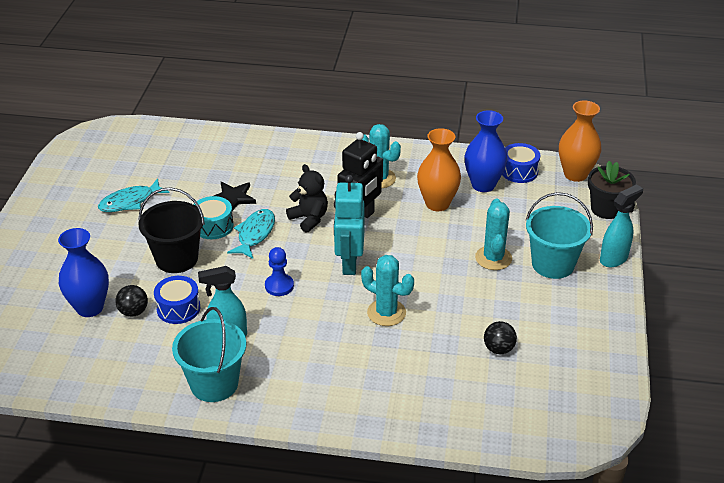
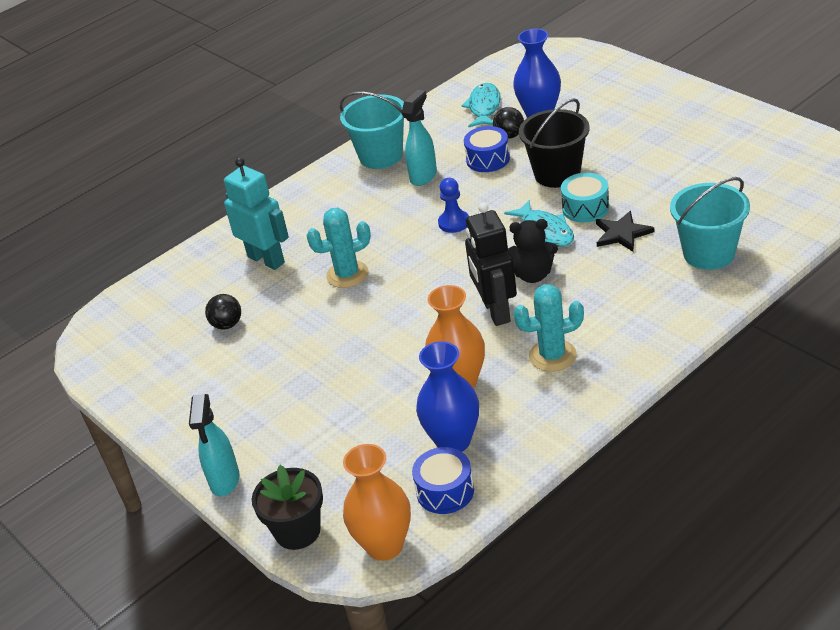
camera: 135 degrees right, 0 degrees up
turquoise fish [98,179,169,212] -> turquoise fish moved to [462,83,501,128]
turquoise robot [334,175,365,275] -> turquoise robot moved to [224,157,289,270]
turquoise cactus [475,198,512,270] -> none
turquoise bucket [526,192,593,279] -> turquoise bucket moved to [670,177,750,270]

